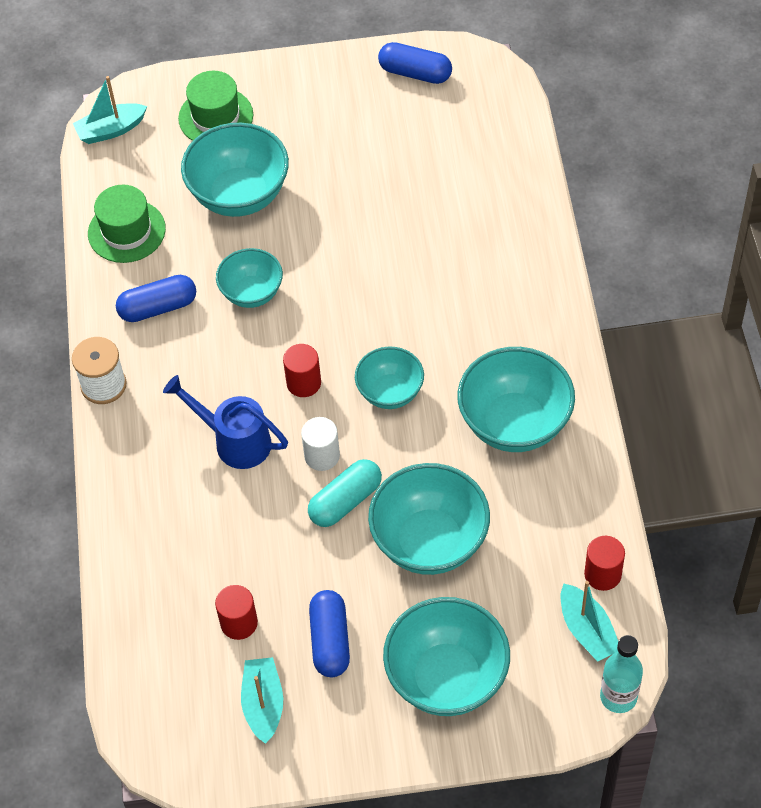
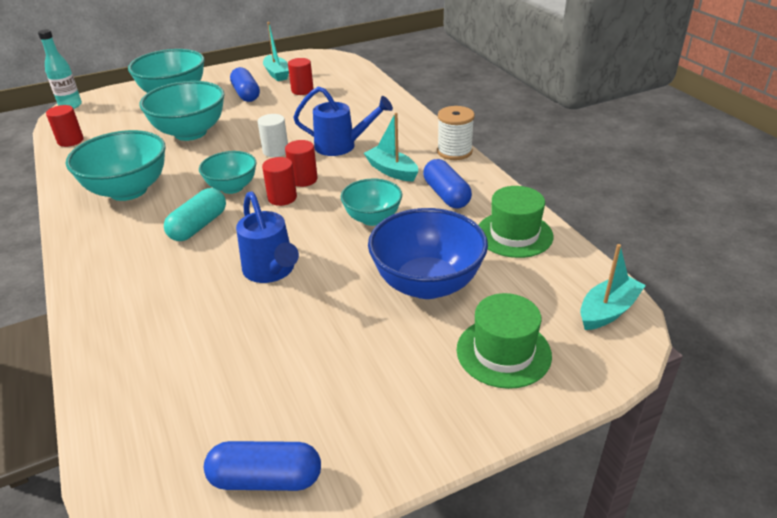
camera: 160 degrees right, 20 degrees down
blue capsule [116,275,196,322] -> blue capsule turned 75 degrees counterclockwise [423,159,472,209]
turquoise bowl [181,123,289,217] -> blue bowl [368,208,488,299]
turquoise capsule [308,459,382,527] -> turquoise capsule moved to [164,188,226,241]
turquoise boat [561,581,618,662] -> turquoise boat moved to [364,113,418,181]
none -> blue watering can [236,191,299,283]
none -> red cylinder [262,157,297,206]

